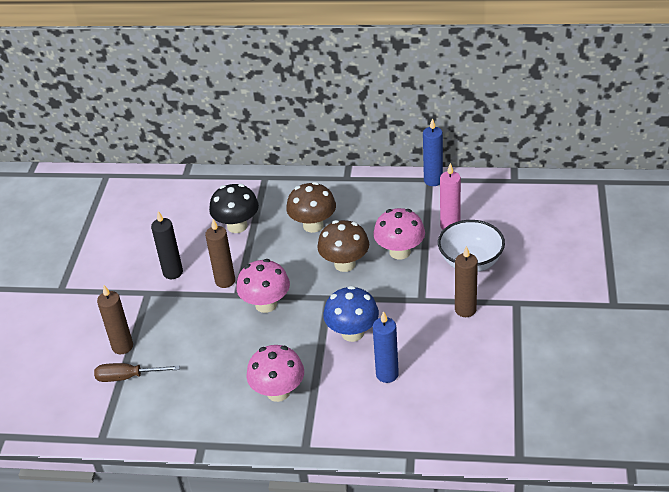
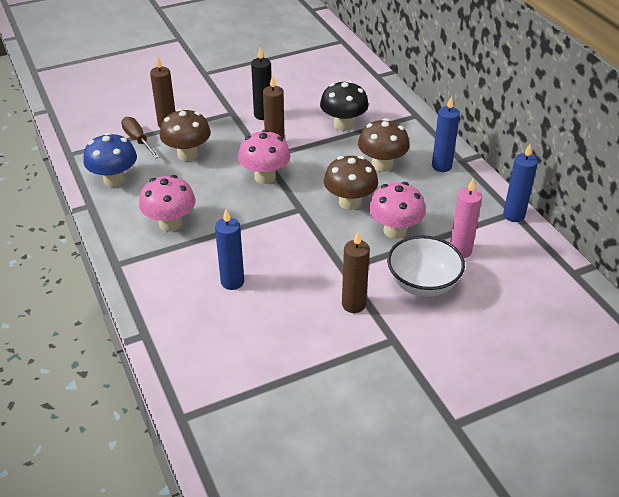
camera: 55 degrees right, 0 degrees up
blue mushroom [323,286,379,342] -> blue mushroom moved to [83,132,137,187]
none -> brown mushroom [160,109,211,161]
none -> blue candle [432,96,460,172]

